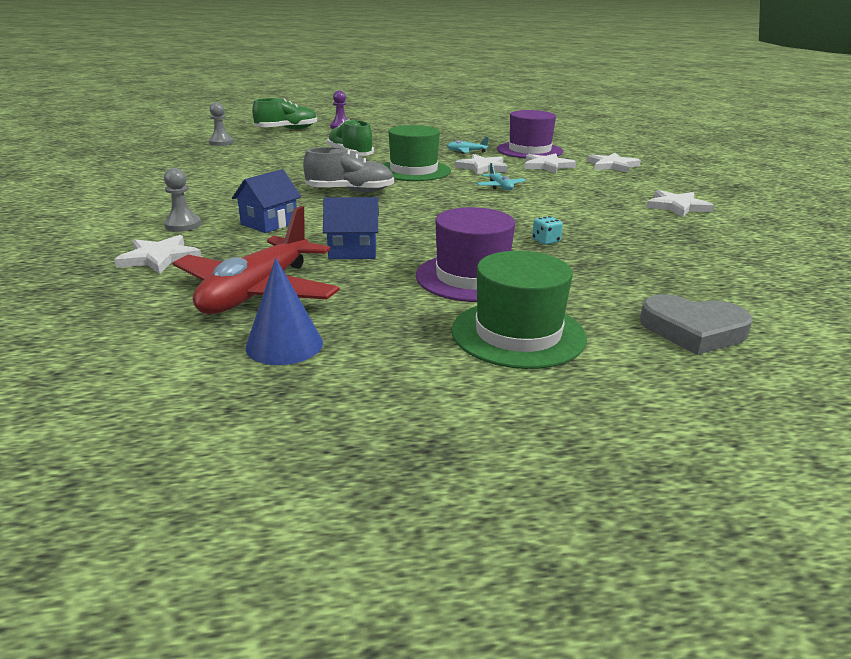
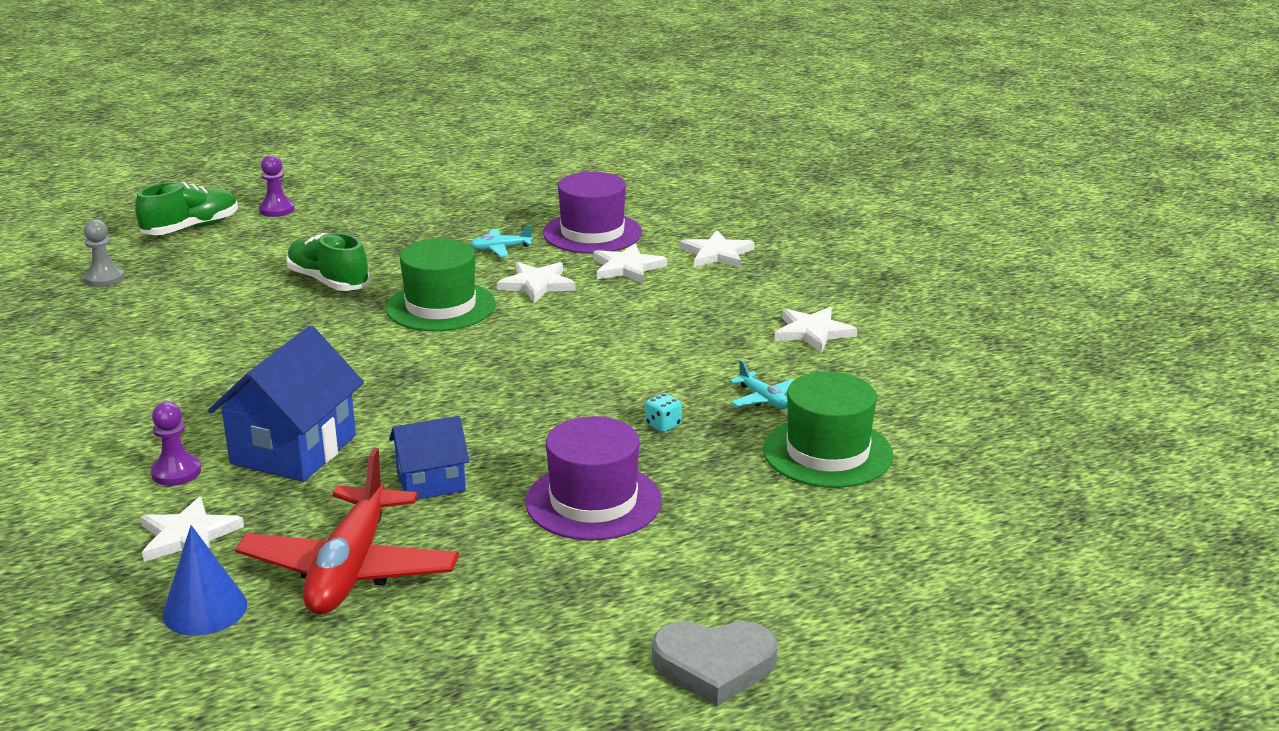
camera: 15 degrees left, 0 degrees up
grey pawn [164,168,201,232] -> purple pawn [151,402,201,486]
blue house [232,169,301,233] -> blue house [208,326,364,482], size x1.67
blue cone [245,258,323,365] -> blue cone moved to [162,525,247,636]
grey shoe [303,147,394,192] -> none
green hat [451,251,587,369] -> green hat moved to [763,372,893,488]
turquoise plane [476,163,526,190] -> turquoise plane moved to [729,360,794,409]
grey heart [640,294,753,355] -> grey heart moved to [652,621,778,706]

